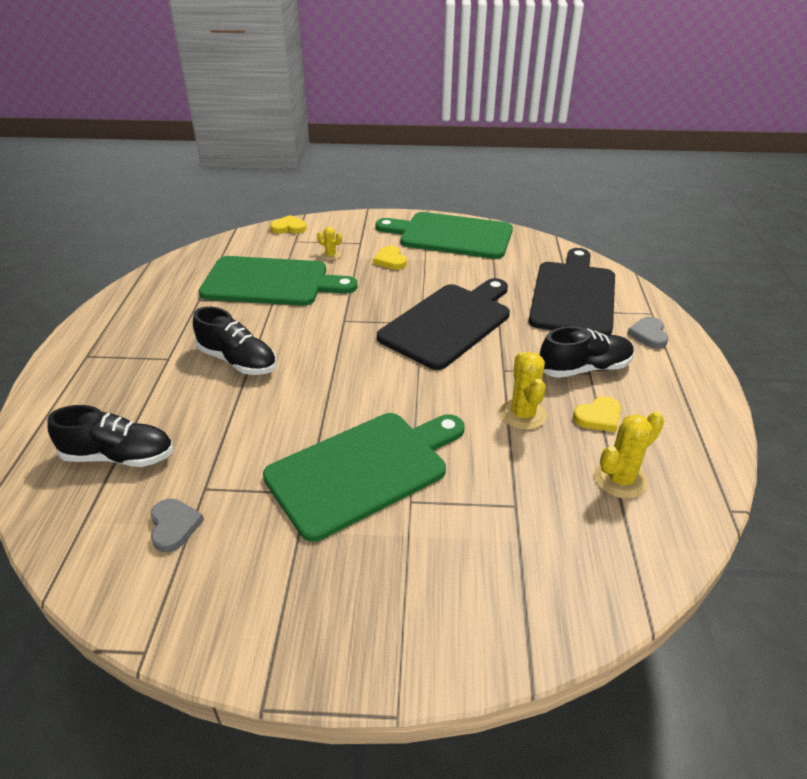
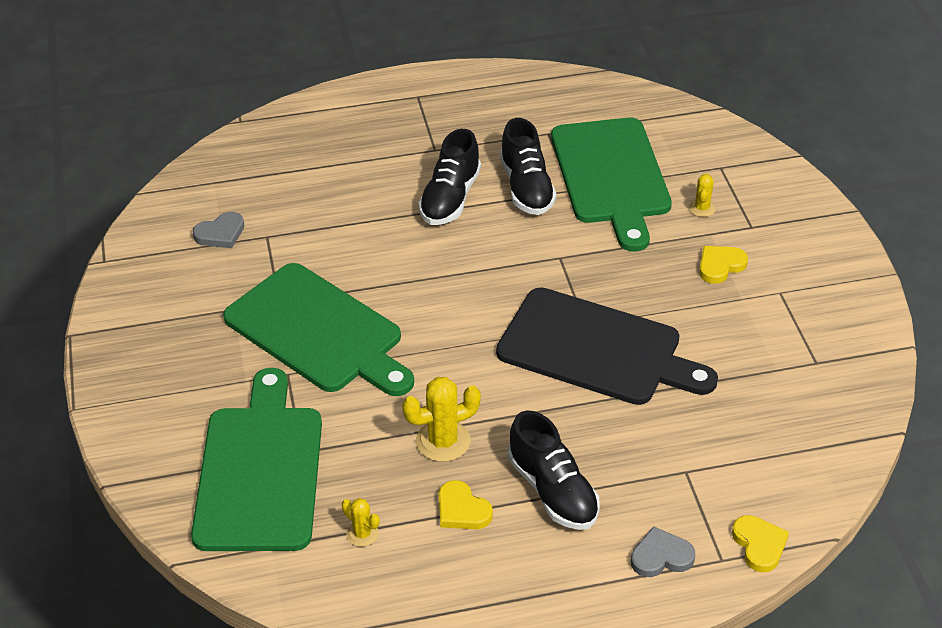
camera: 75 degrees right, 5 degrees up
black shoe [47,405,173,467] -> black shoe moved to [500,118,557,215]
yellow heart [270,215,307,234] -> yellow heart moved to [732,515,789,572]
green cutting board [375,212,513,259] -> green cutting board moved to [191,368,322,551]
black cutting board [529,248,615,335] -> none
yellow cactus [595,411,664,499] -> yellow cactus [342,498,380,547], size x0.56

